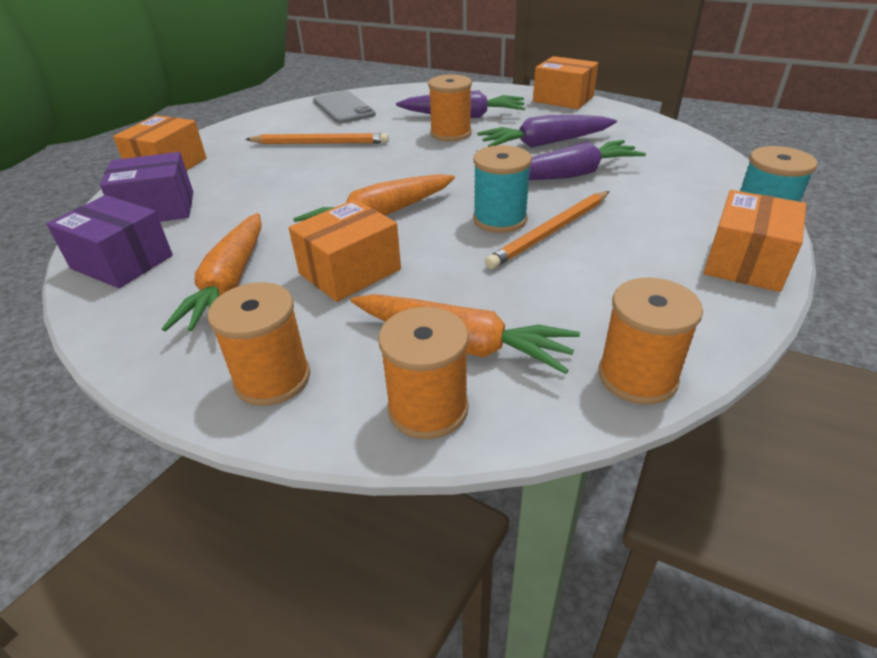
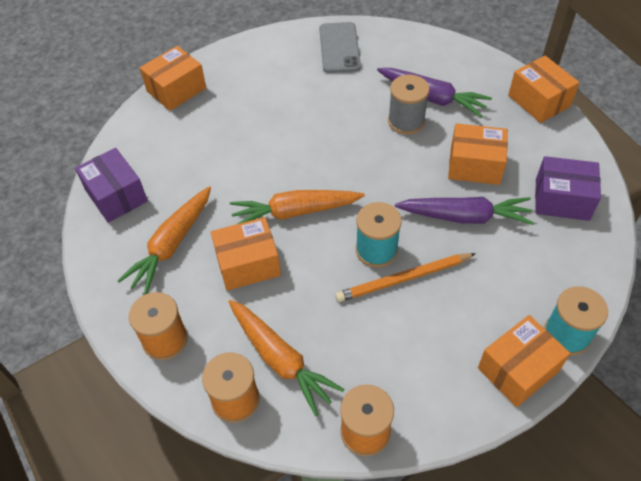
camera: 25 degrees right, 15 degrees up
purple box [100,152,193,222] -> purple box moved to [535,156,601,221]
orange pencil [245,133,389,144] -> none
orange spool [428,75,472,141] -> grey spool [388,75,430,135]
purple carrot [477,115,617,148] -> orange box [448,123,508,185]

